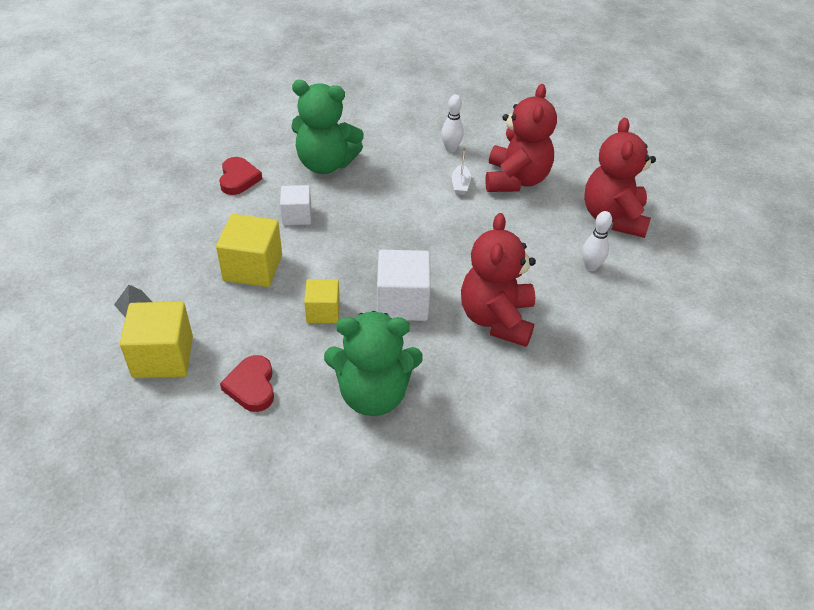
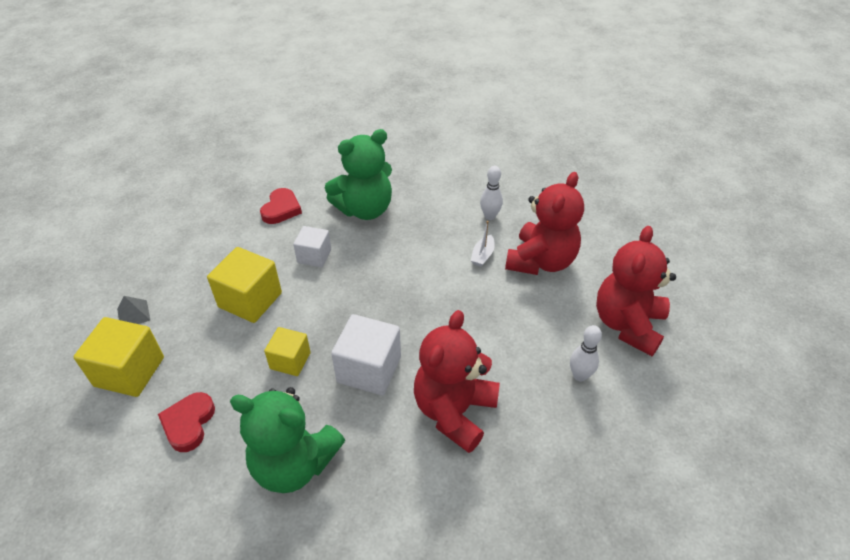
camera: 20 degrees right, 0 degrees up
green teddy bear [291,80,364,174] -> green teddy bear turned 60 degrees counterclockwise [325,129,392,220]

